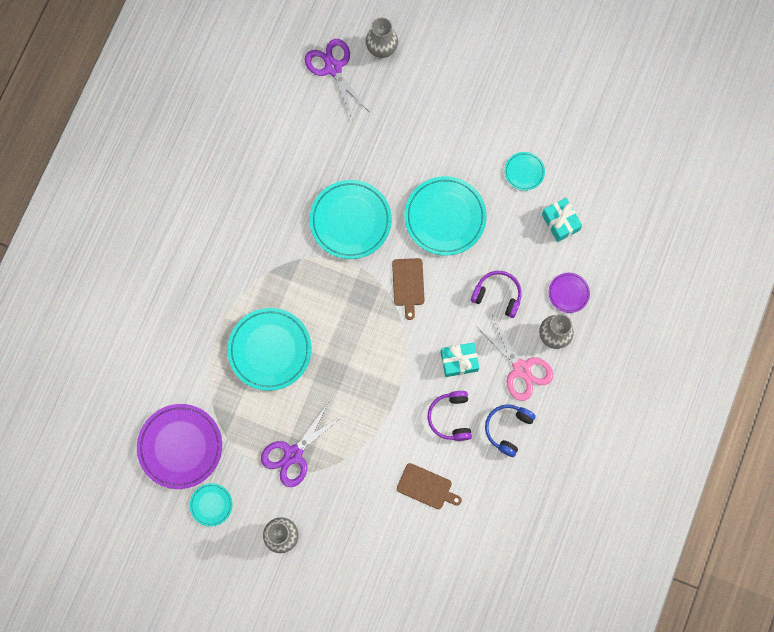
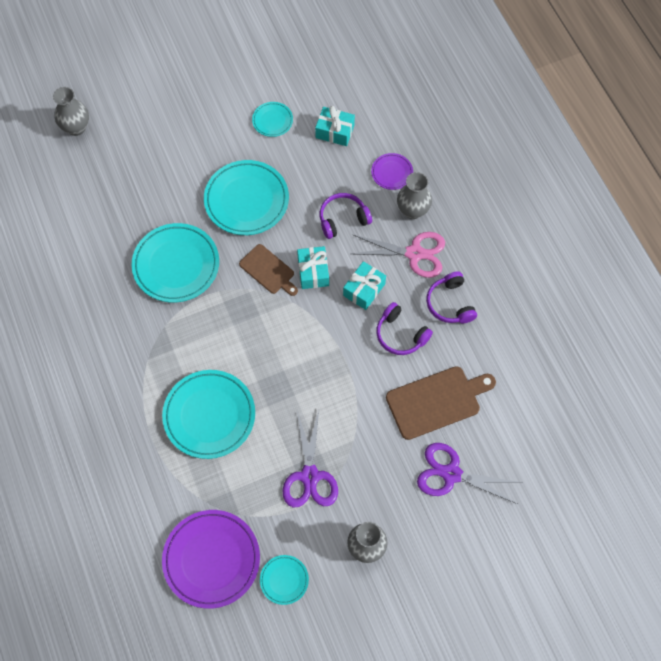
camera: 45 degrees left, 10 degrees down
purple scissors [304,39,369,121] -> purple scissors moved to [417,443,523,504]
brown cutting board [397,463,462,509] -> brown cutting board [386,366,496,440], size x1.58
blue headphones [485,404,536,457] -> purple headphones [426,271,477,324]
none -> turquoise gift [297,246,329,289]

